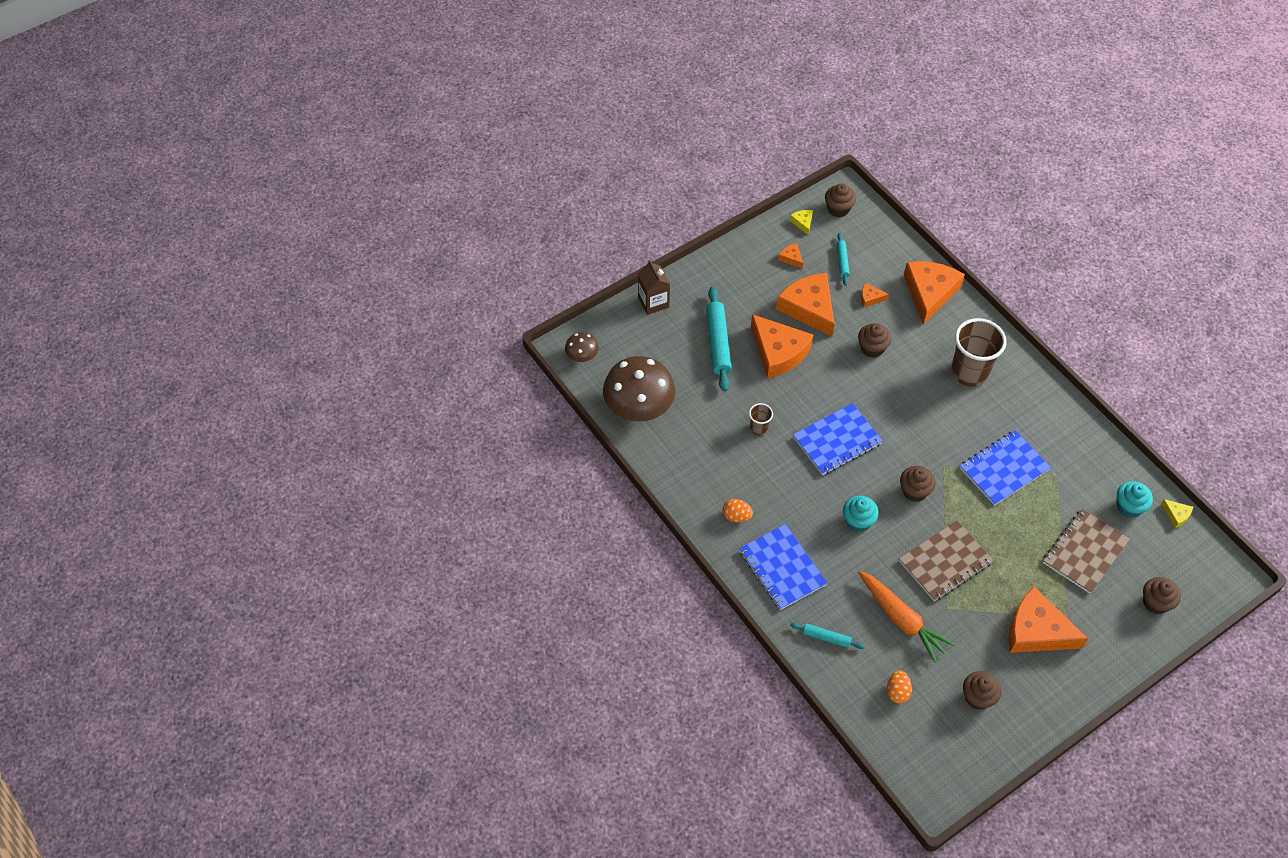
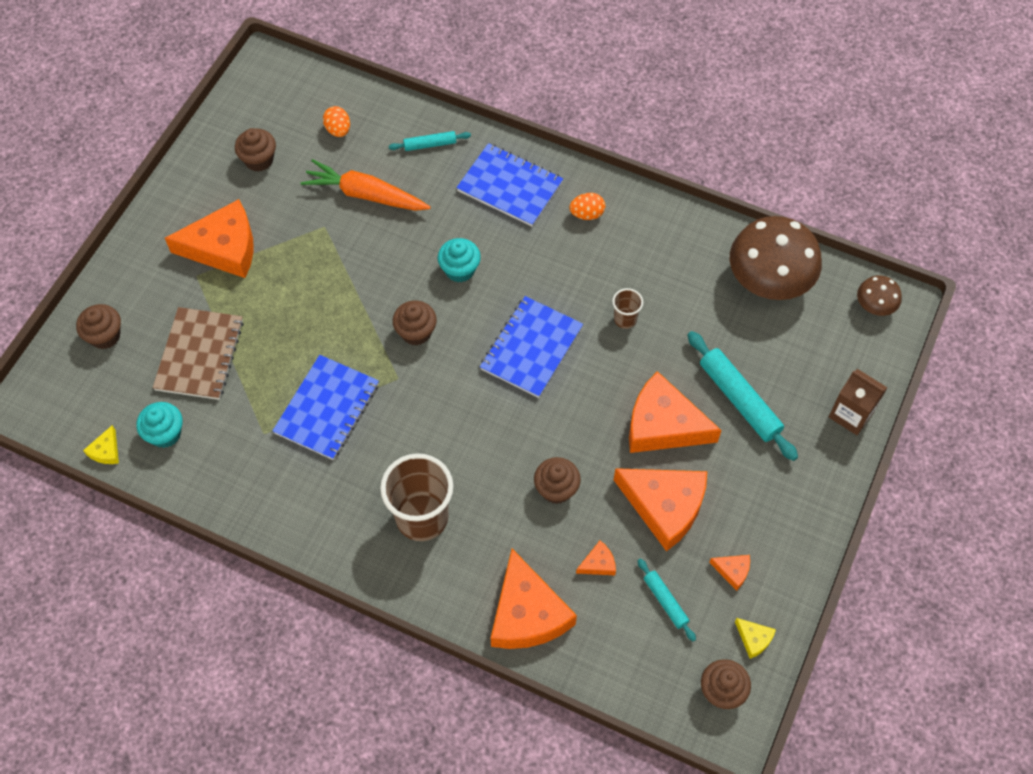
camera: 150 degrees right, 5 degrees up
brown notebook [899,520,993,601] -> none
yellow cheese [1161,499,1193,528] -> yellow cheese turned 90 degrees counterclockwise [83,425,119,464]

